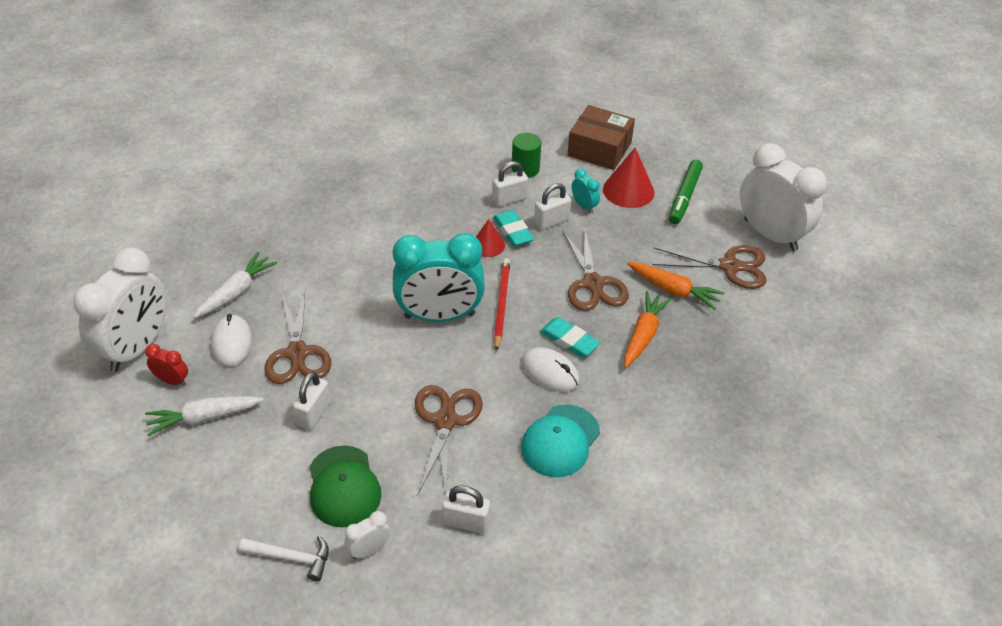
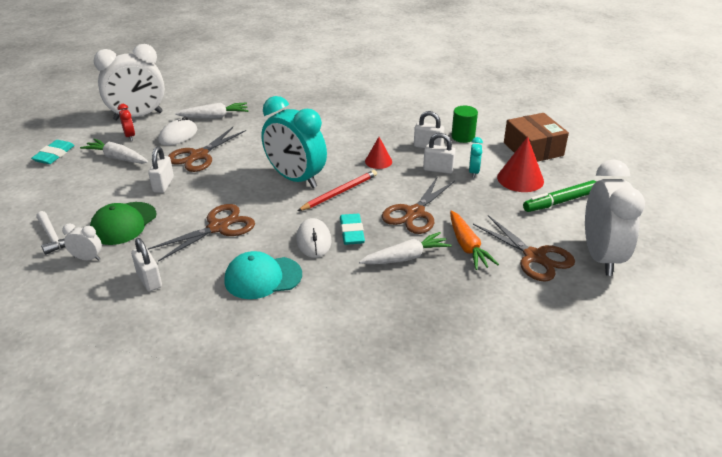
camera: 45 degrees right, 10 degrees down
white padlock [293,372,331,430] -> white padlock turned 60 degrees counterclockwise [148,146,174,193]
turquoise eraser [493,210,534,247] -> turquoise eraser moved to [31,140,75,164]
orange carrot [624,291,672,368] -> white carrot [359,232,452,264]

